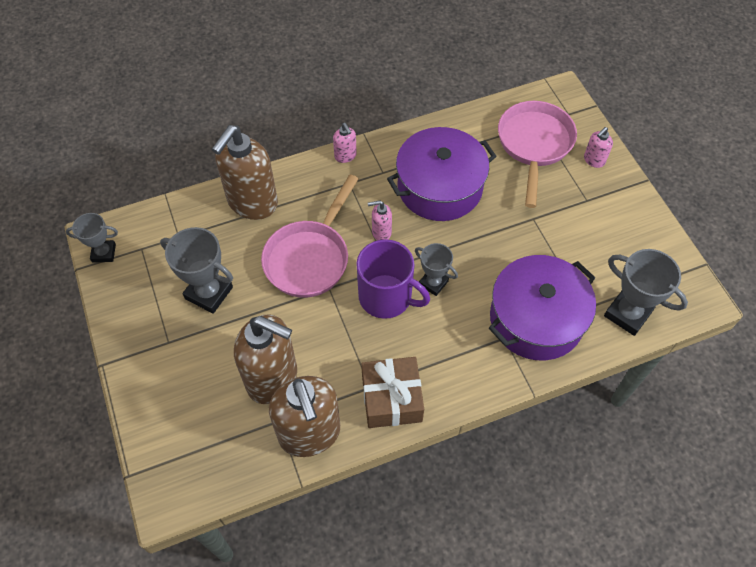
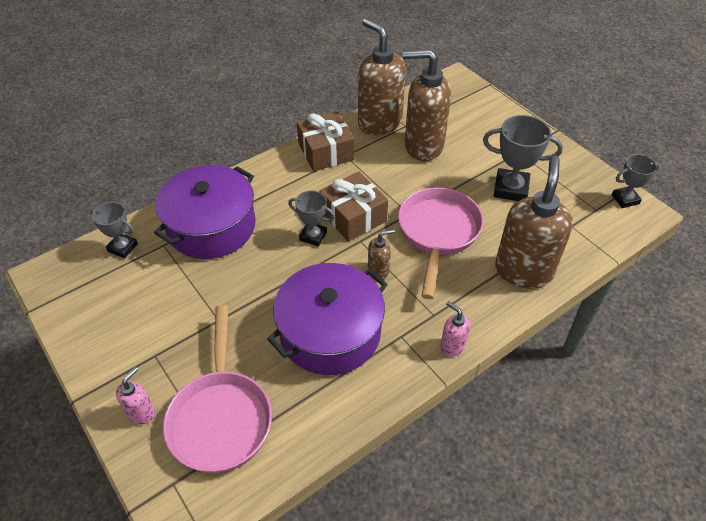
camera: 165 degrees right, 10 degrees down
purple mug [356,239,430,319] -> brown gift [319,172,388,241]
pink soap dispenser [368,201,392,240] -> brown soap dispenser [368,229,395,279]
grey trophy [604,249,688,336] -> grey trophy [90,202,138,258], size x0.62

